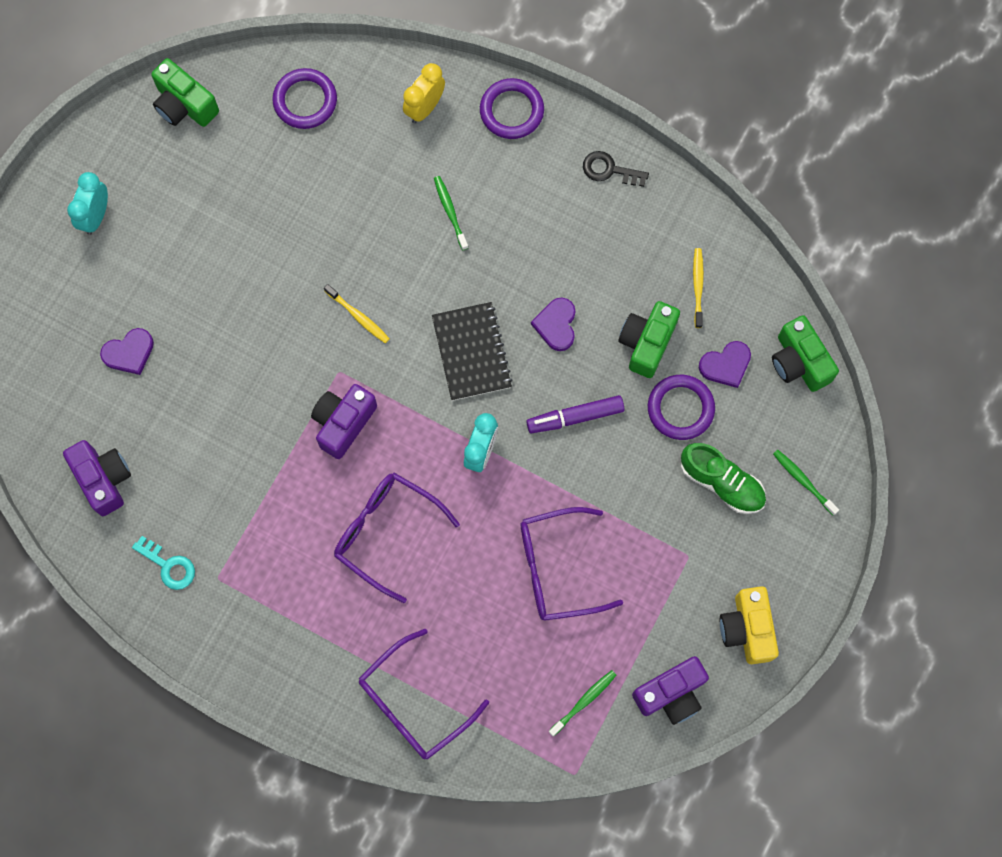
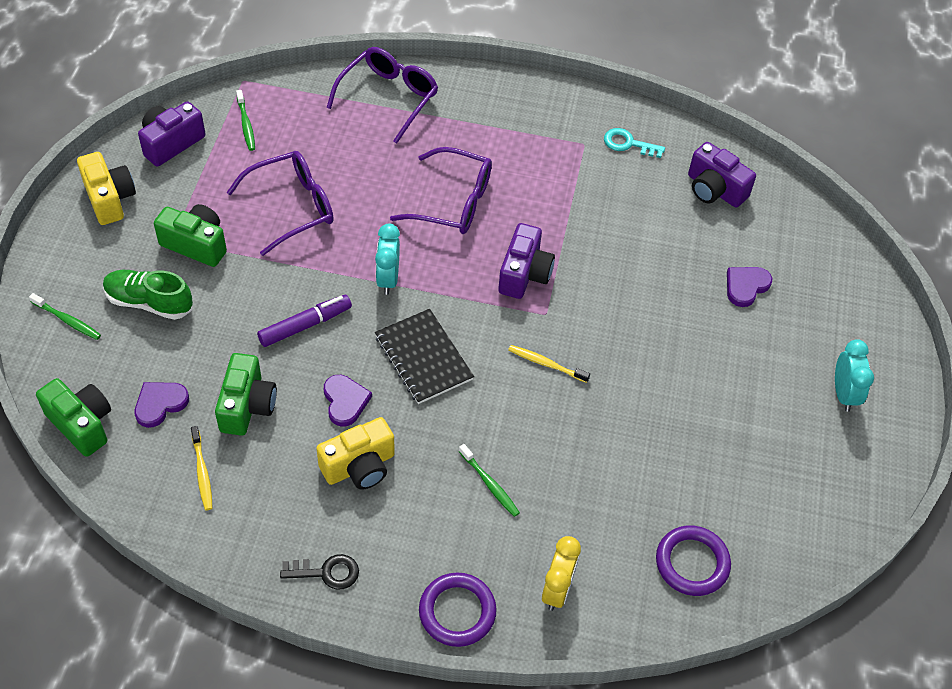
camera: 160 degrees right, 20 degrees down
green camera [151,58,219,127] -> green camera moved to [154,204,227,267]
green toothbrush [549,670,617,737] -> green toothbrush turned 45 degrees counterclockwise [236,90,255,151]
purple ring [648,375,715,440] -> none
none -> yellow camera [316,417,395,490]

